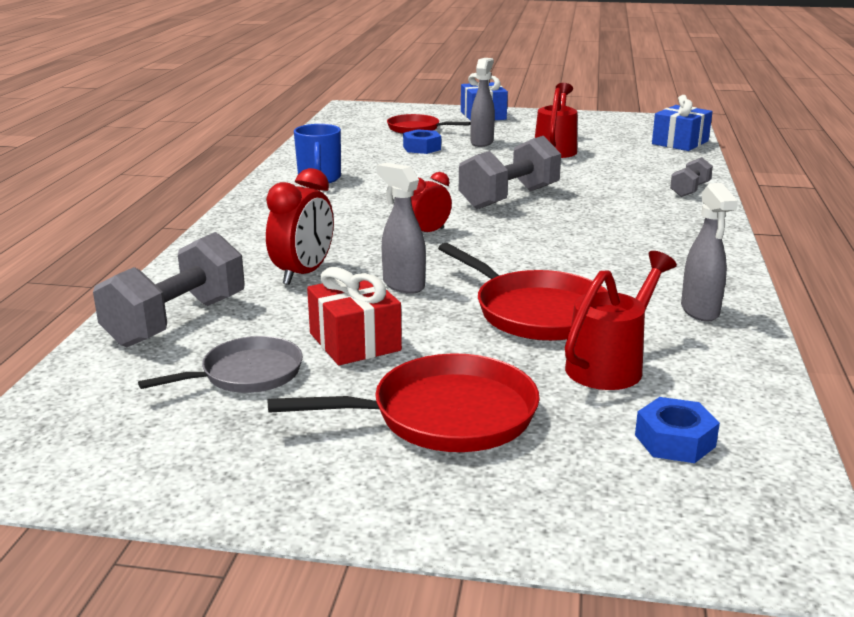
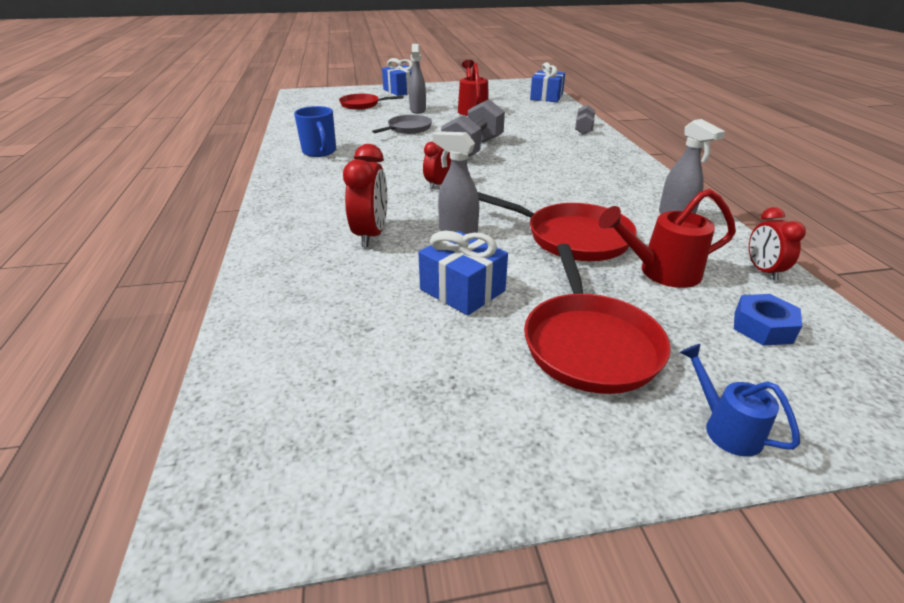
camera: 20 degrees left, 10 degrees up
grey dumbbell [93,232,245,347] -> none
grey pan [138,336,303,393] -> grey pan moved to [372,115,432,134]
red pan [268,353,540,452] -> red pan turned 120 degrees clockwise [524,244,671,394]
red gift [307,267,402,365] -> blue gift [418,231,508,316]
blue nut [403,129,441,154] -> none
red watering can [565,251,677,390] -> red watering can turned 120 degrees counterclockwise [599,189,736,288]
none -> blue watering can [680,344,800,456]
none -> red clock [749,207,806,281]

